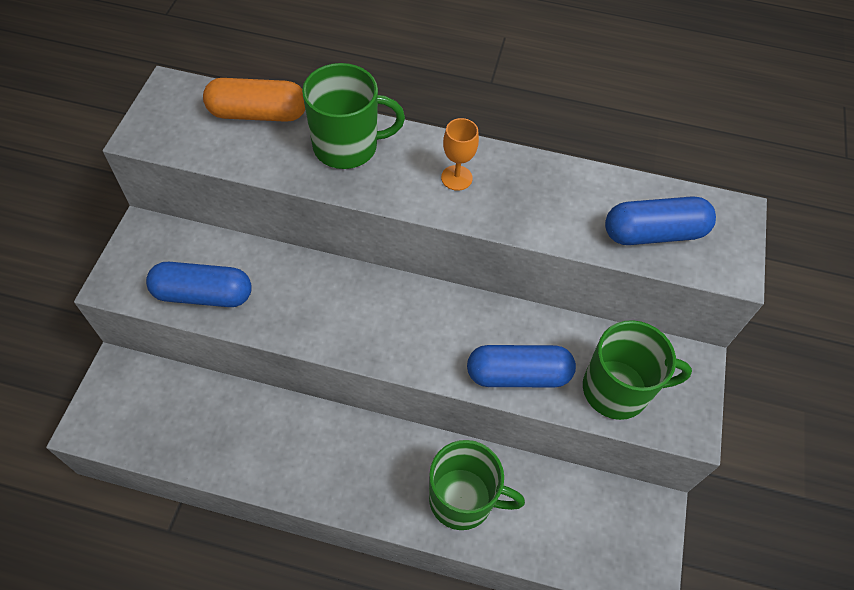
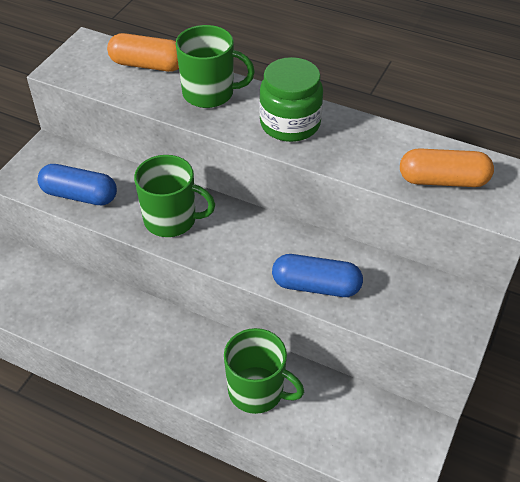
camera: 15 degrees right, 10 degrees down
orange goblet [441,118,479,191] -> green jar [259,57,323,142]
green mug [583,320,692,420] -> green mug moved to [134,155,215,237]
blue capsule [605,196,716,245] -> orange capsule [400,148,494,187]

